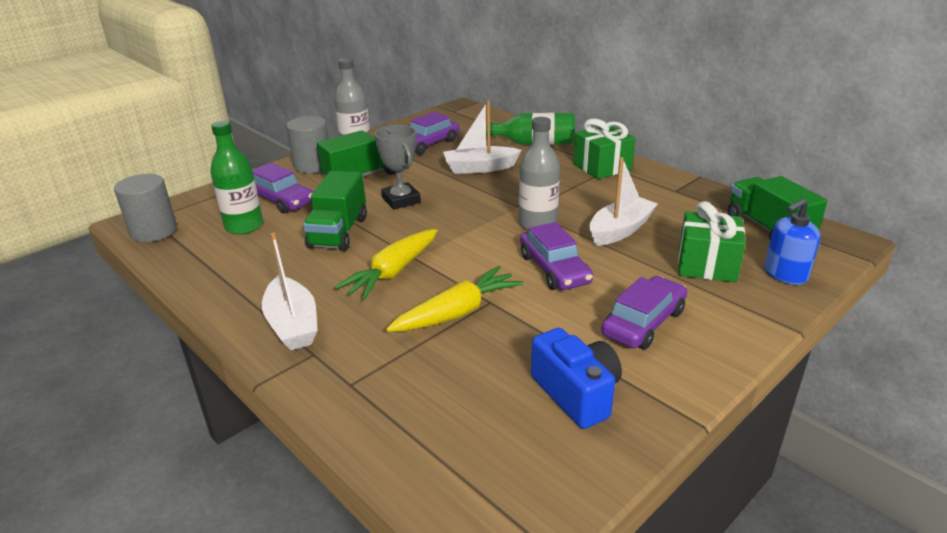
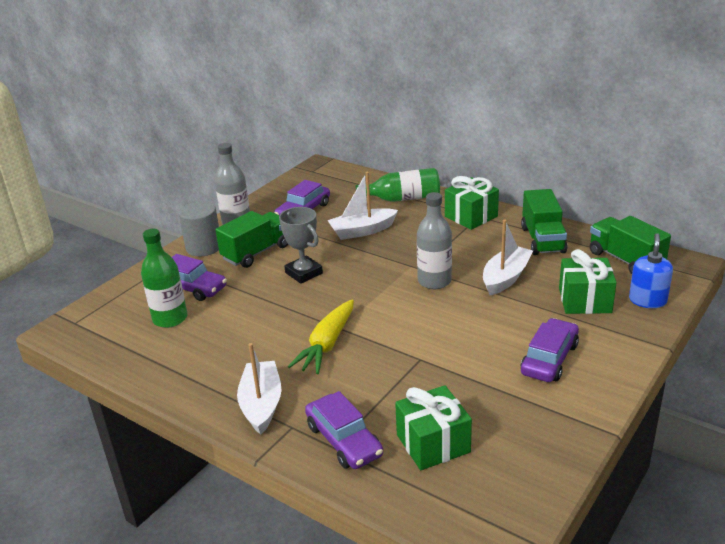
camera: 10 degrees left, 0 degrees up
grey cylinder [114,174,177,242] -> none
white boat [262,233,317,351] -> white boat turned 150 degrees counterclockwise [237,343,282,435]
green truck [303,171,367,251] -> green truck moved to [521,189,567,255]
yellow carrot [386,266,524,332] -> none
purple car [520,222,593,290] -> purple car moved to [305,391,383,469]
blue camera [531,328,622,429] -> none
blue soap dispenser [764,199,820,285] -> blue soap dispenser turned 150 degrees clockwise [629,233,673,308]
none -> green gift [395,385,472,470]

